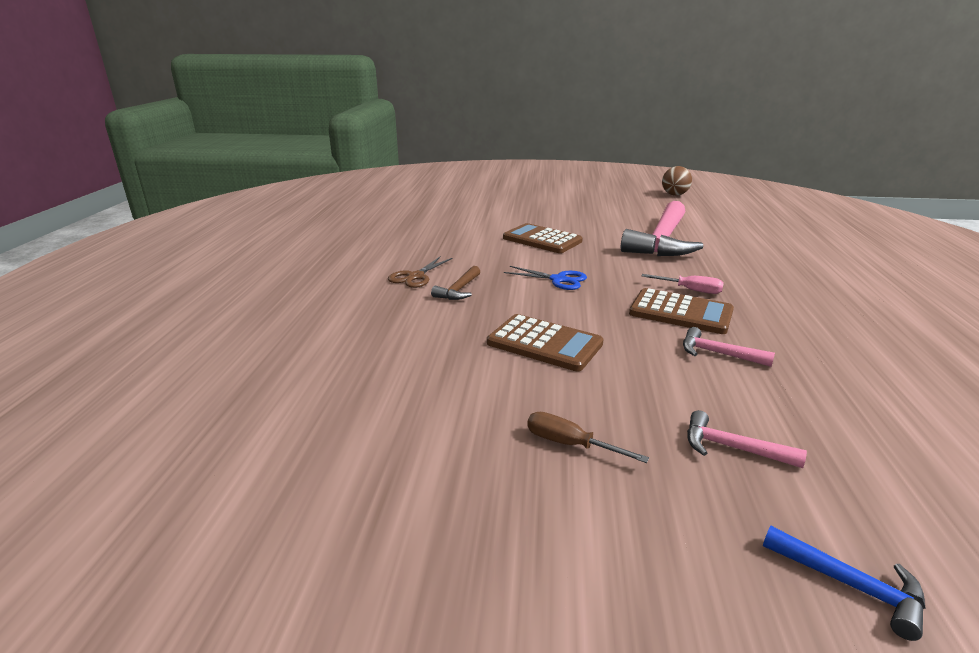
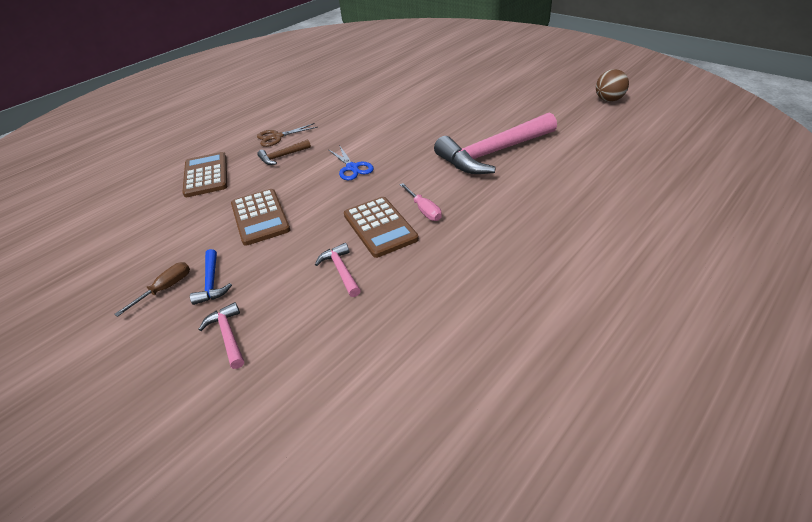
camera: 40 degrees right, 15 degrees up
brown calculator [503,223,583,253] -> brown calculator moved to [182,152,227,197]
brown screwdriver [527,412,649,463] -> brown screwdriver turned 60 degrees clockwise [115,262,190,317]
blue hammer [763,526,926,641] -> blue hammer moved to [190,249,232,305]

